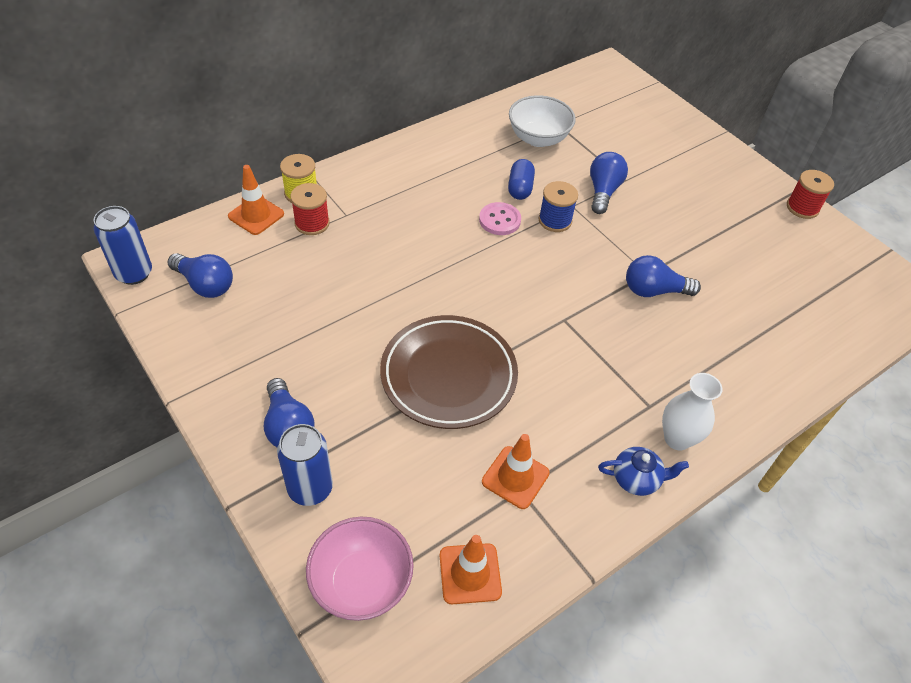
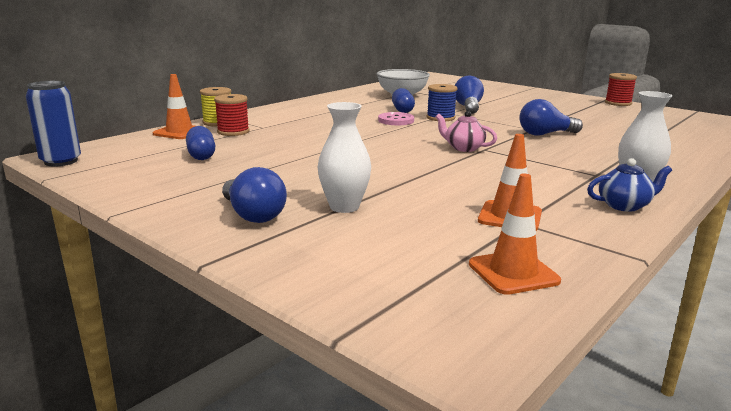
camera: 10 degrees left, 30 degrees down
blue light bulb [168,253,233,298] -> none
blue can [277,424,333,506] -> none
pink bowl [306,517,414,621] -> none
brown plate [380,315,518,429] -> none
none -> blue capsule [186,126,215,160]
none -> white vase [317,102,371,213]
none -> pink teapot [436,111,497,152]

